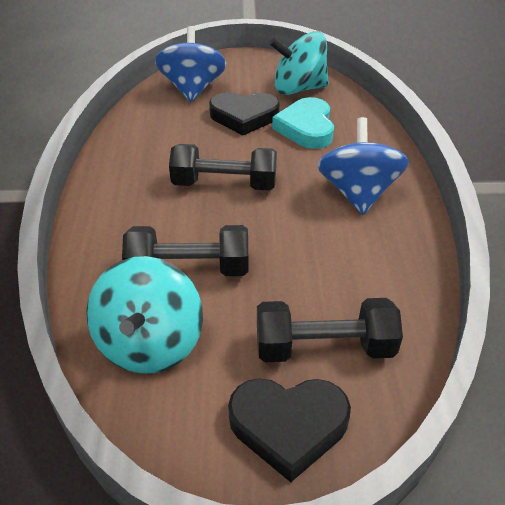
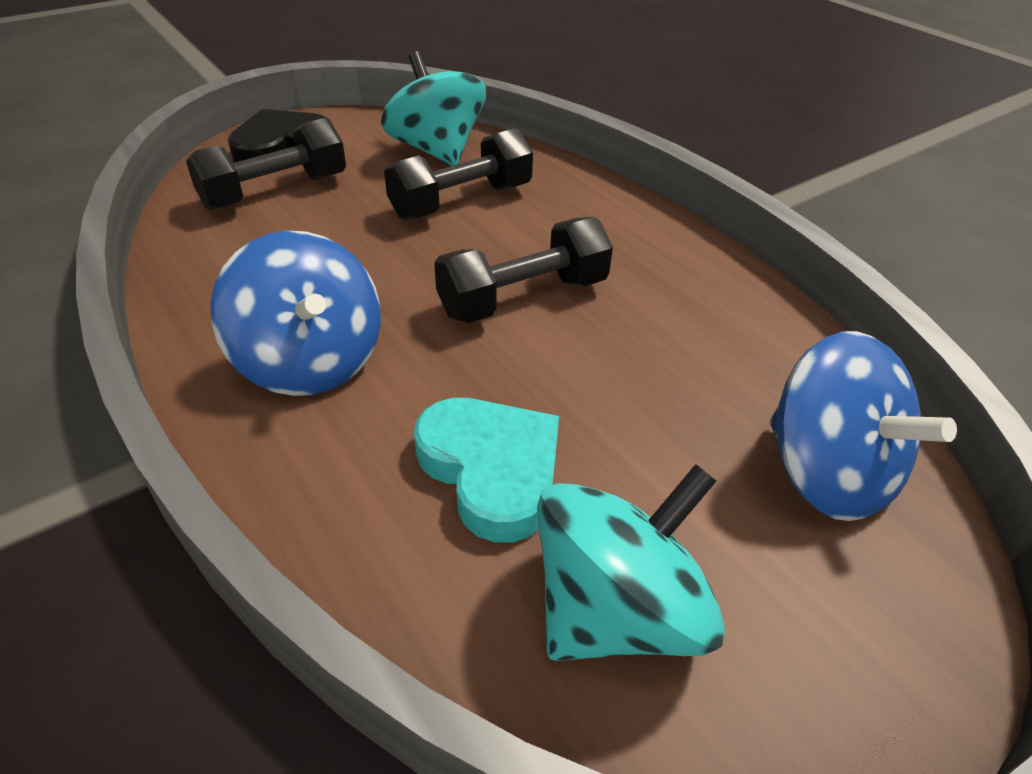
camera: 145 degrees right, 0 degrees up
black heart [209,92,280,135] -> none

